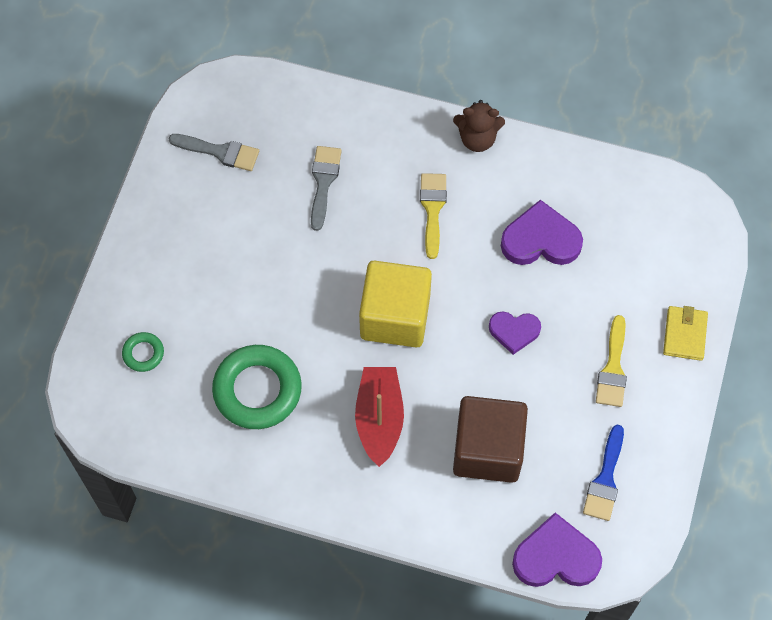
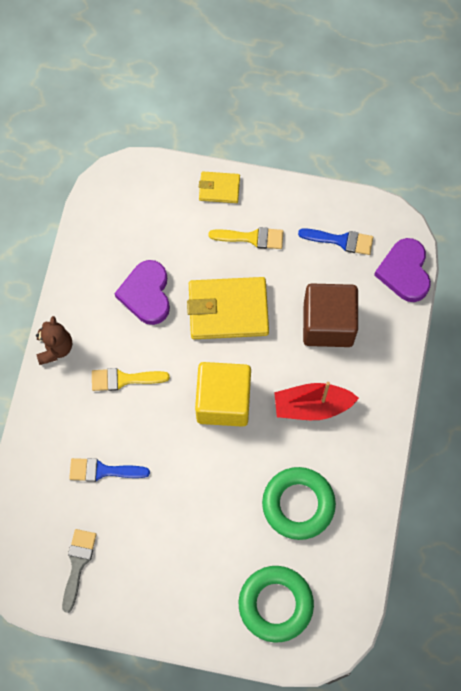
camera: 95 degrees left, 5 degrees up
green ring [122,332,164,372] -> green ring [239,566,314,642], size x2.10
grey brush [311,146,342,231] -> blue brush [69,458,150,482]
purple heart [489,312,541,355] -> yellow wallet [187,277,269,339]

